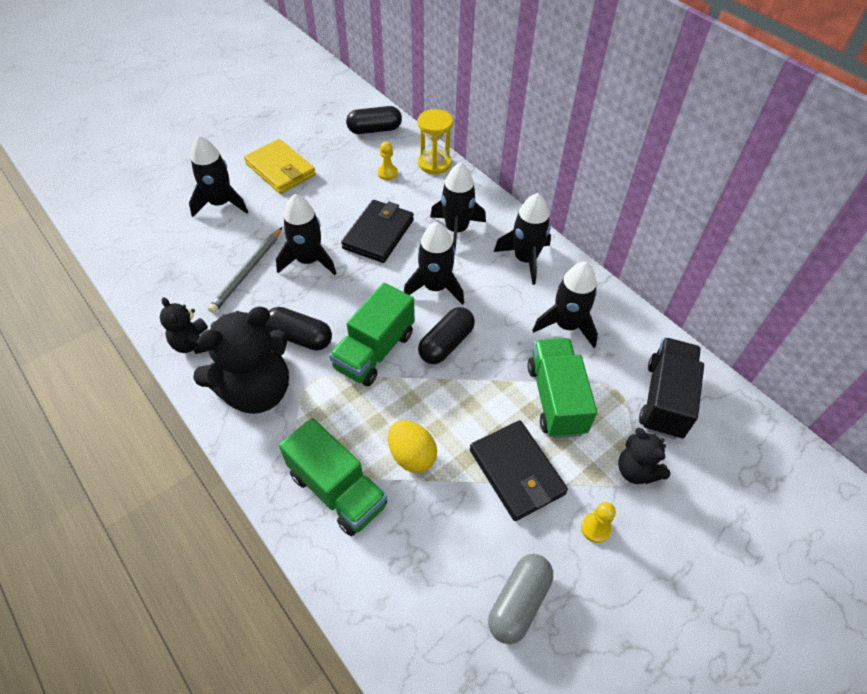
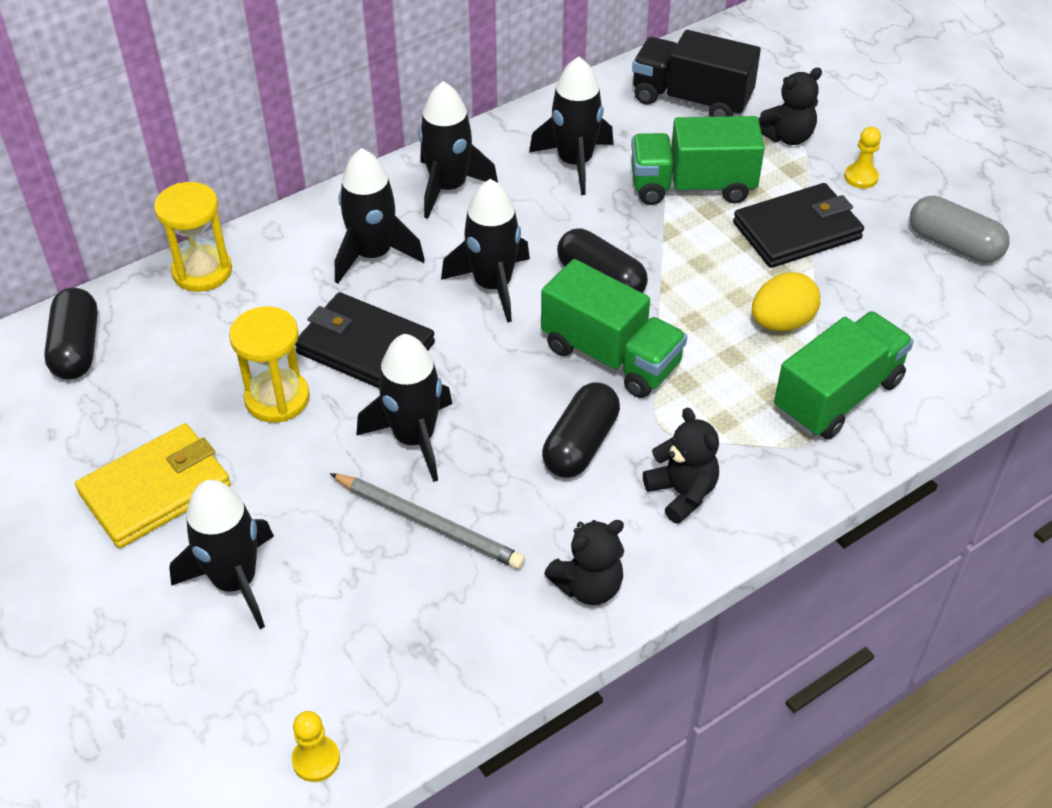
camera: 85 degrees left, 5 degrees down
black teddy bear [193,307,289,414] -> black teddy bear [643,407,719,524], size x0.52
yellow pawn [378,141,398,180] -> yellow pawn moved to [292,711,340,782]
none -> yellow hourglass [229,306,310,423]

